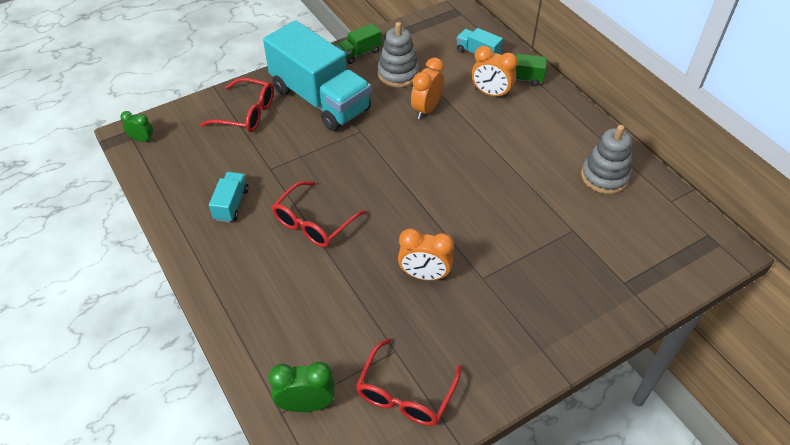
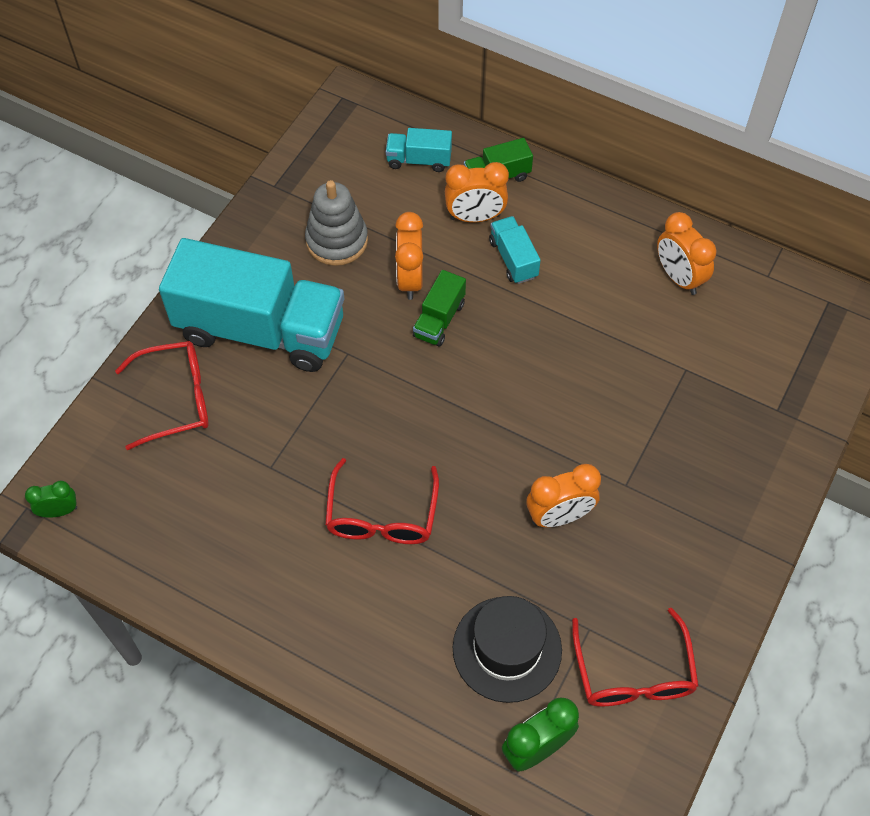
camera: 30 degrees left, 10 degrees up
turquoise truck [209,172,249,223] -> turquoise truck moved to [489,216,541,284]
green truck [336,23,382,64] -> green truck moved to [413,270,466,347]
grey stacking toy [581,125,632,194] -> orange clock [657,212,717,295]
none -> black hat [453,596,562,703]

